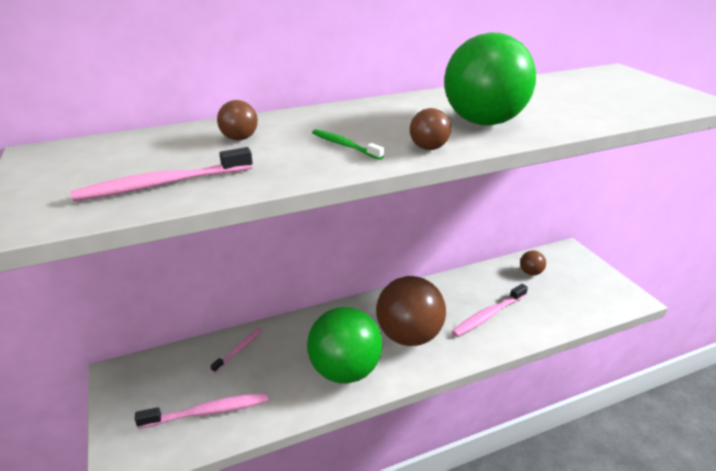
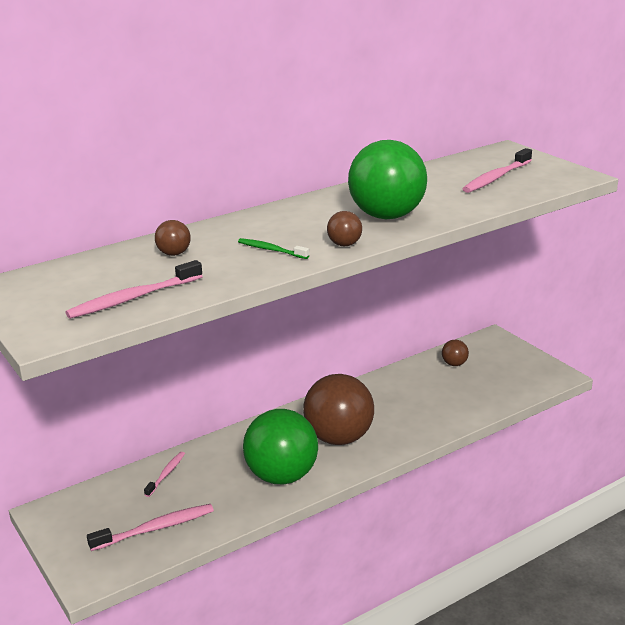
camera: 10 degrees left, 5 degrees down
pink toothbrush [452,284,528,337] -> pink toothbrush moved to [463,148,532,193]

